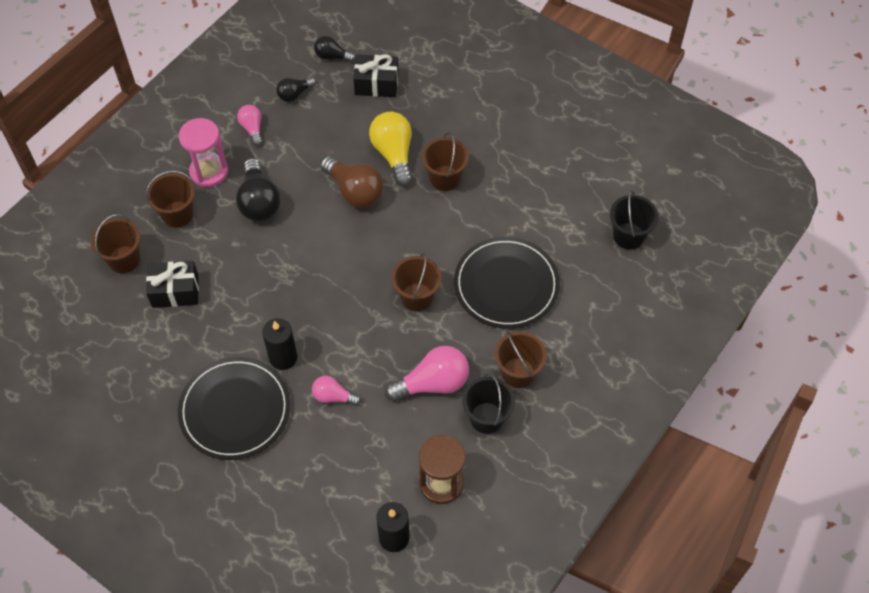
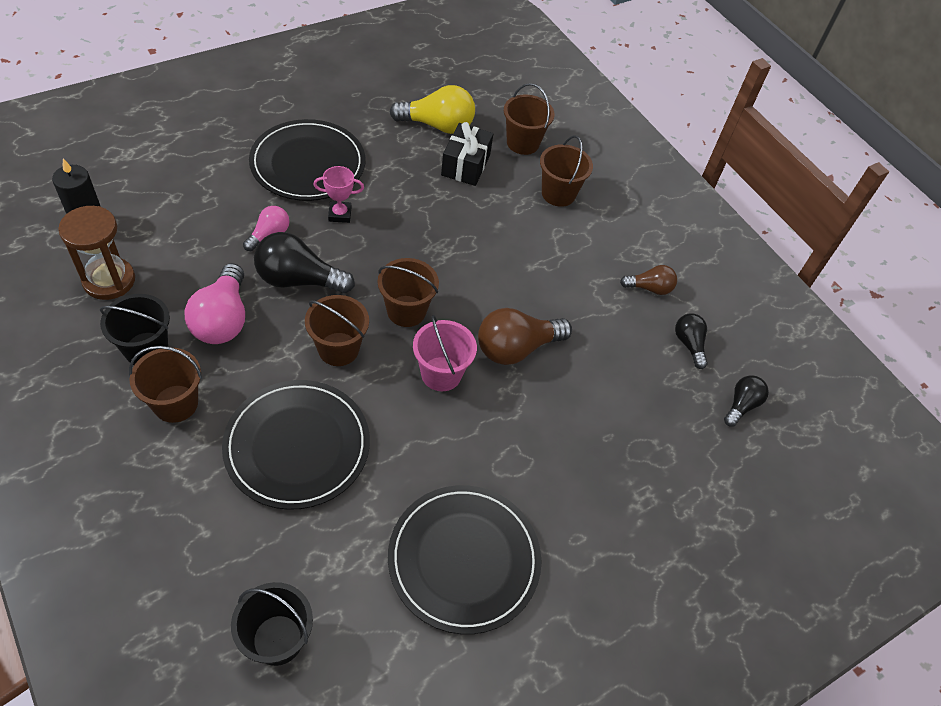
camera: 105 degrees right, 5 degrees down
pink hourglass [179,118,228,187] -> none
black light bulb [236,158,280,221] -> black light bulb moved to [254,232,355,293]
pink light bulb [237,105,263,146] -> brown light bulb [620,265,677,295]
black candle [262,318,297,370] -> pink trophy [313,166,364,223]
black gift [353,54,398,97] -> none
yellow light bulb [369,112,413,187] -> yellow light bulb moved to [390,85,475,134]
brown bucket [422,132,469,191] -> brown bucket moved to [378,258,439,327]
none -> black plate [388,485,541,634]
none -> pink bucket [413,315,477,391]

